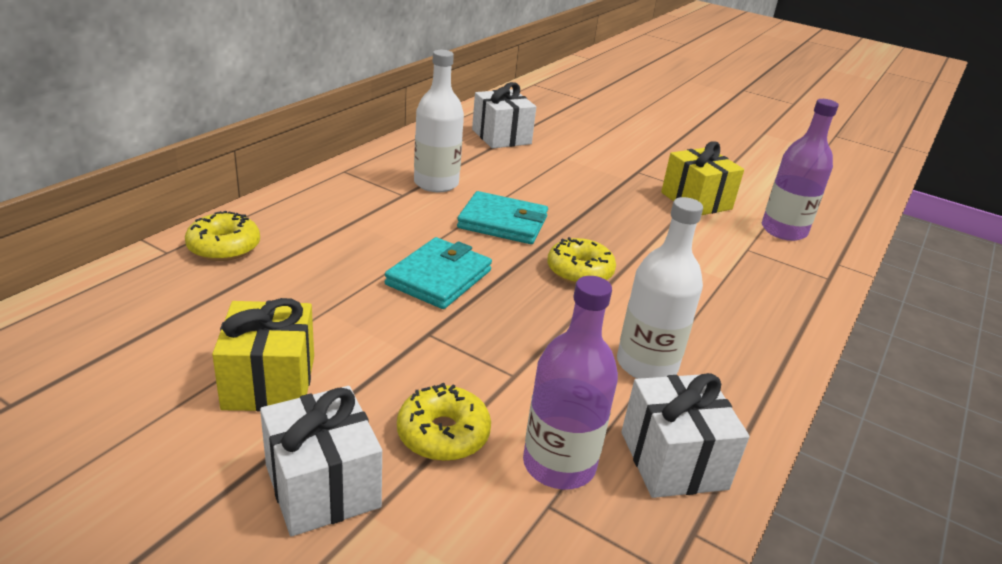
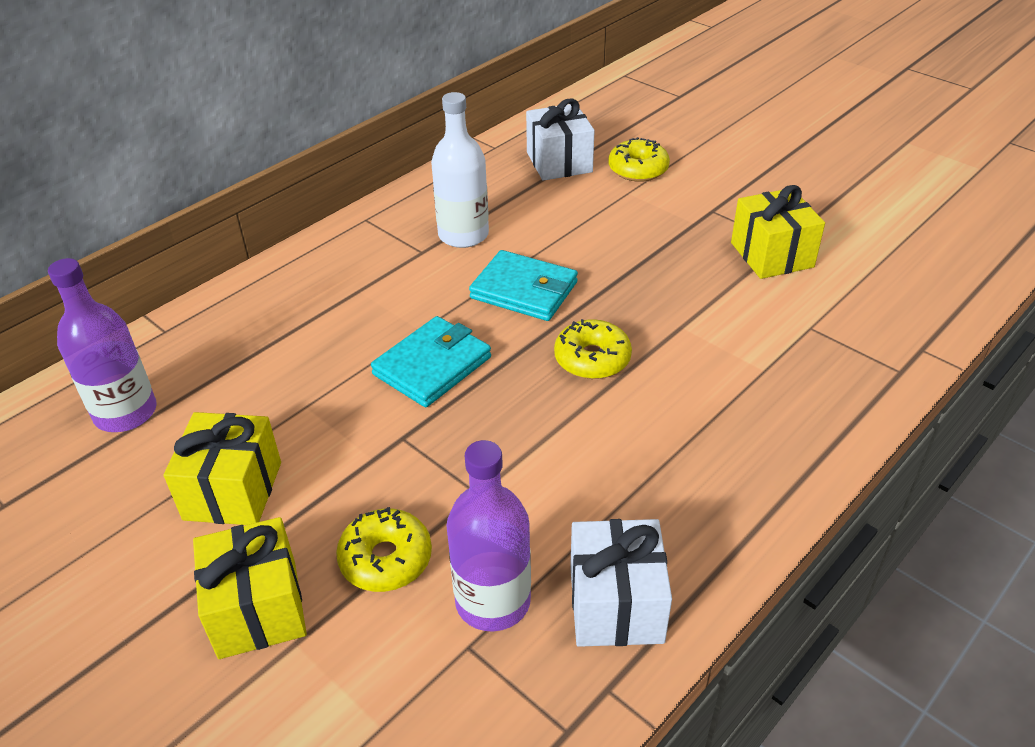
camera: 15 degrees right, 10 degrees up
yellow donut [185,211,260,261] -> yellow donut moved to [608,137,670,182]
white gift [260,386,382,537] -> yellow gift [193,517,307,659]
white bottle [617,197,703,379] -> none
purple bottle [762,99,839,241] -> purple bottle moved to [48,258,157,432]

